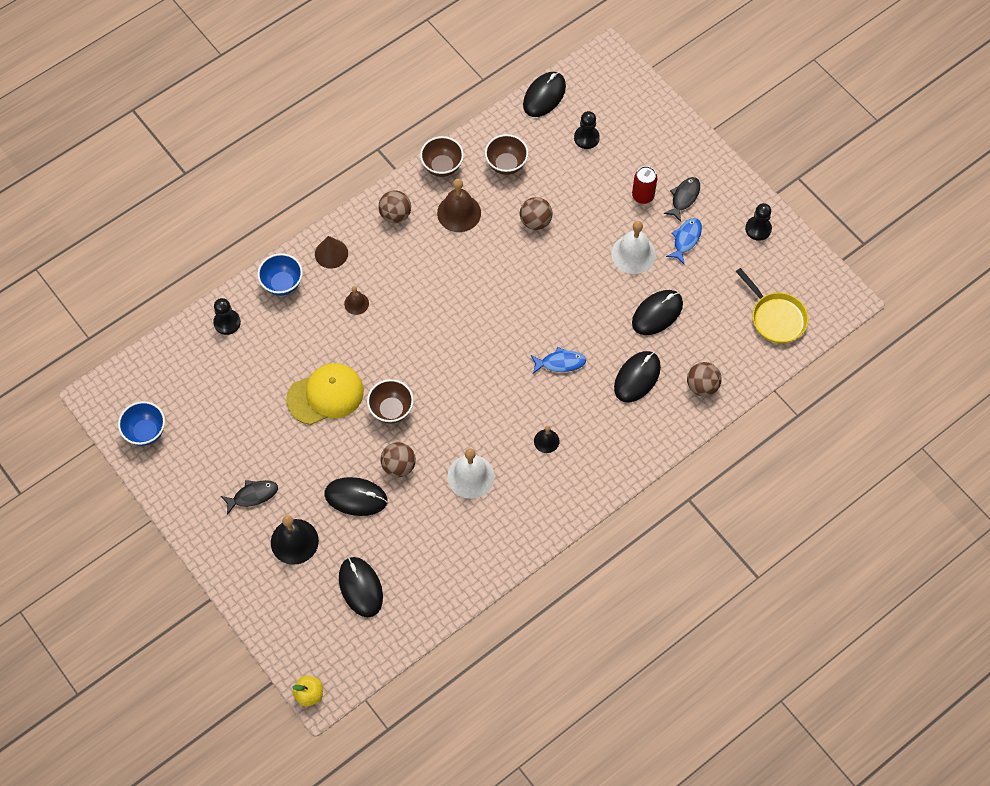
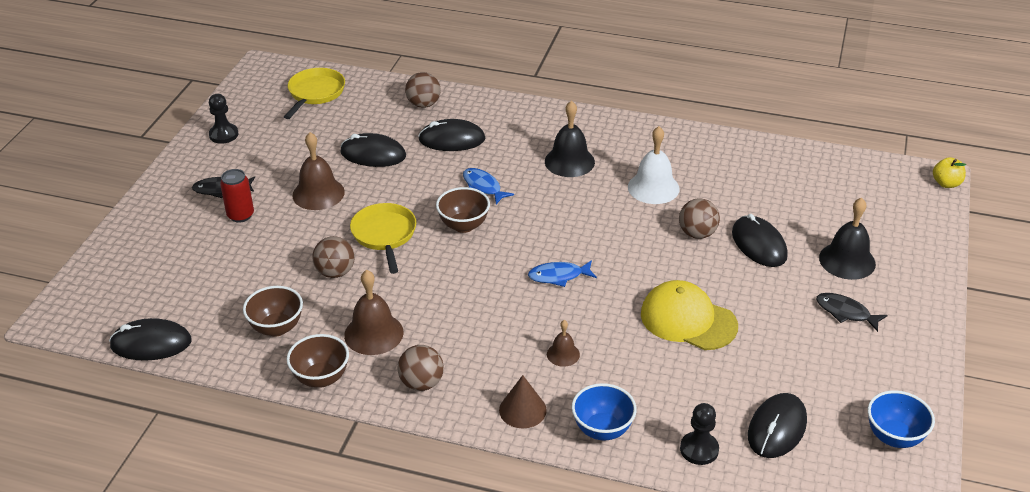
camera: 125 degrees left, 25 degrees down
black mouse [339,557,383,617] -> black mouse moved to [748,393,807,458]
brown bowl [367,379,414,423] -> brown bowl moved to [436,187,490,233]
black bell [534,425,560,453] -> black bell [545,101,595,177], size x1.82
black pawn [574,111,600,149] -> none
white bell [611,221,656,274] -> brown bell [293,132,345,210]
blue fish [666,218,702,265] -> blue fish moved to [528,260,597,287]
none -> yellow pan [350,203,416,274]

